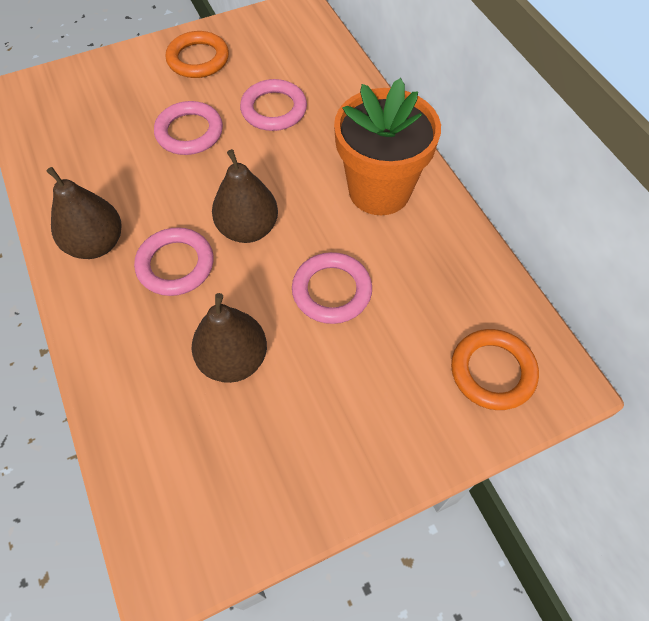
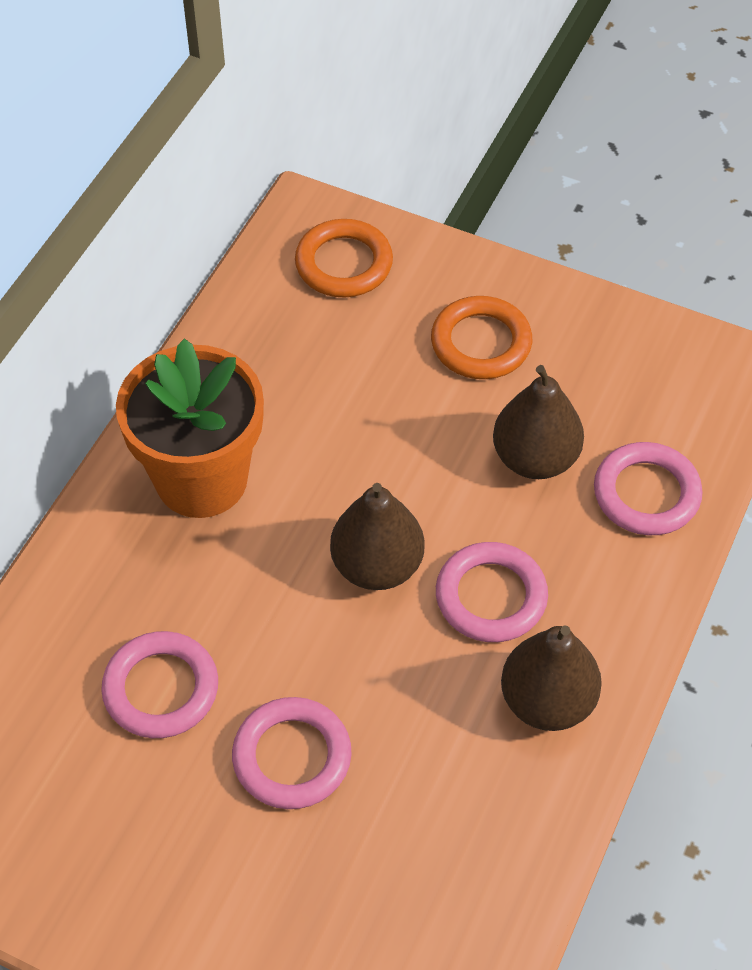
camera: 130 degrees left, 5 degrees down
orange ring [166,31,229,78] -> orange ring moved to [431,296,532,379]
pink ring [292,252,372,324] -> pink ring moved to [594,442,703,535]

